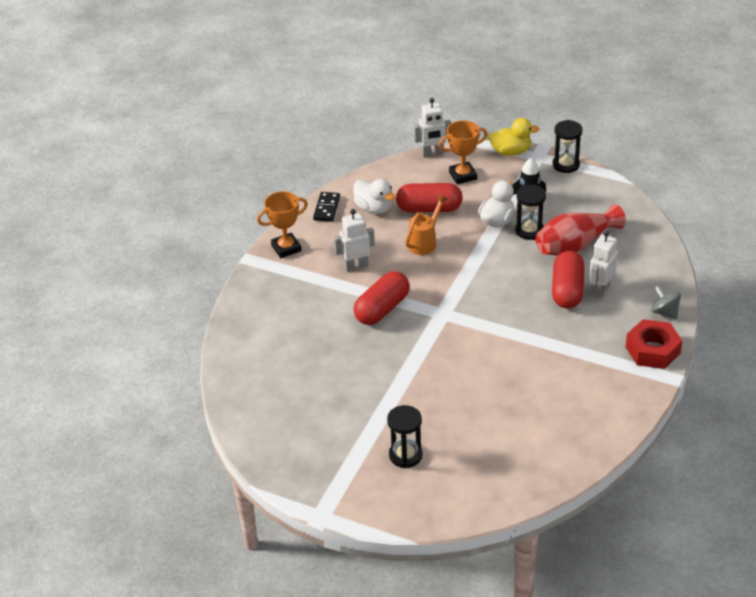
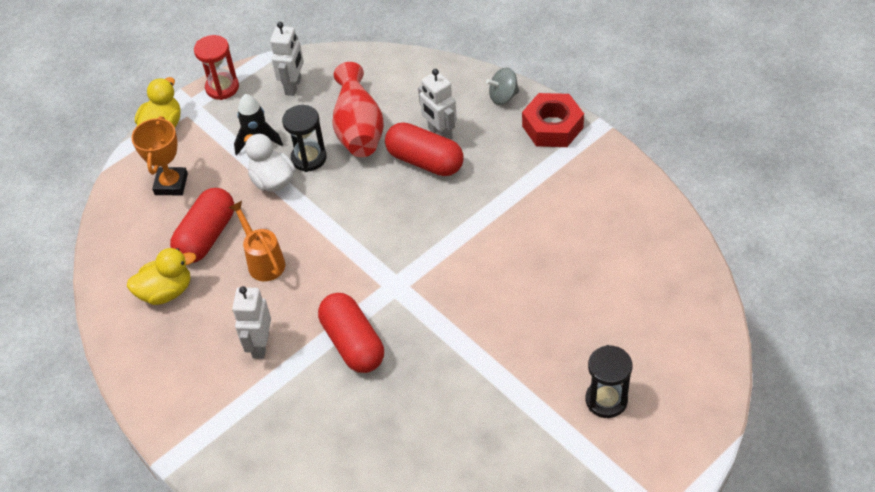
camera: 65 degrees left, 10 degrees up
orange trophy [257,191,308,258] -> none
black domino [313,192,340,222] -> none
white duck [353,179,395,214] -> yellow duck [127,248,196,305]
white robot [414,98,451,158] -> white robot moved to [270,22,304,96]
black hourglass [552,120,583,173] -> red hourglass [194,35,239,100]

